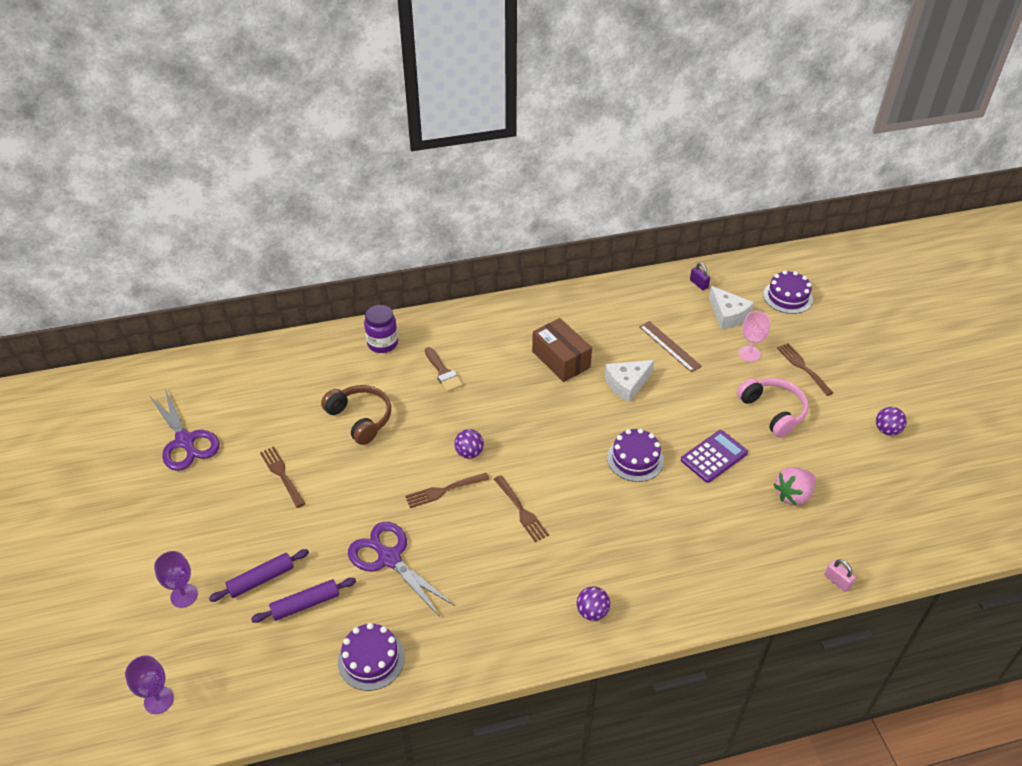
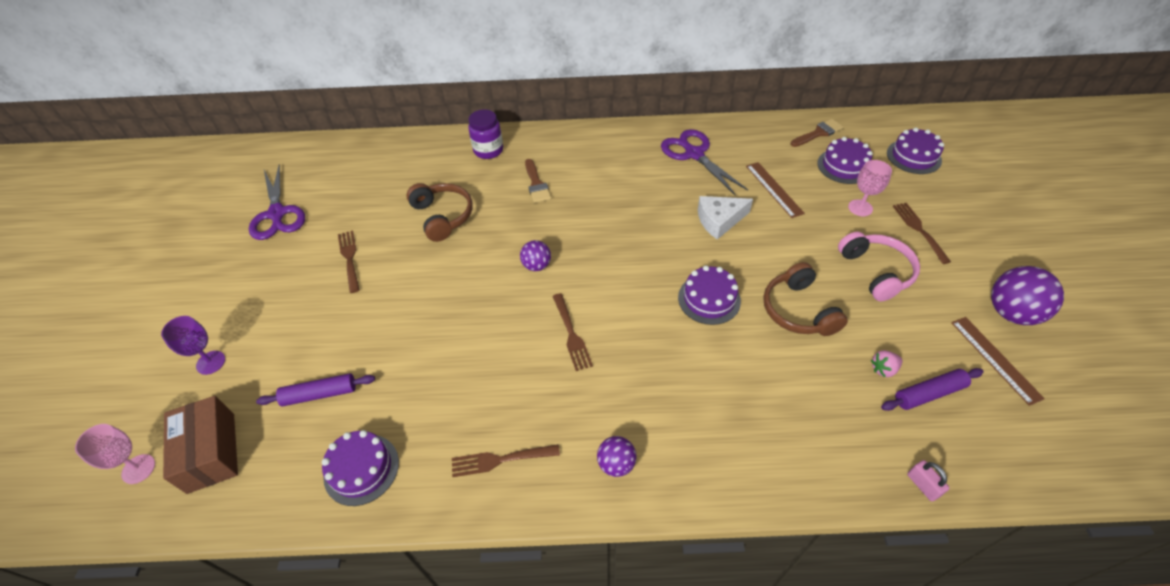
camera: 15 degrees right, 5 degrees up
purple goblet [125,656,174,714] -> pink goblet [75,424,155,484]
purple rolling pin [209,549,309,602] -> purple rolling pin moved to [881,368,984,411]
purple scissors [348,522,455,617] -> purple scissors moved to [661,129,748,196]
brown fork [405,473,489,508] -> brown fork moved to [452,444,560,477]
brown box [532,318,592,382] -> brown box moved to [163,396,238,494]
purple calculator [681,430,748,483] -> brown headphones [763,262,848,336]
purple padlock [690,263,710,290] -> brown brush [790,119,844,147]
white cheese [709,286,754,329] -> purple cake [817,137,873,184]
pink strawberry [774,467,816,506] -> pink strawberry [871,350,902,377], size x0.59
purple ball [876,407,907,436] -> purple ball [991,266,1064,325], size x1.72
none -> brown ruler [951,317,1045,406]

